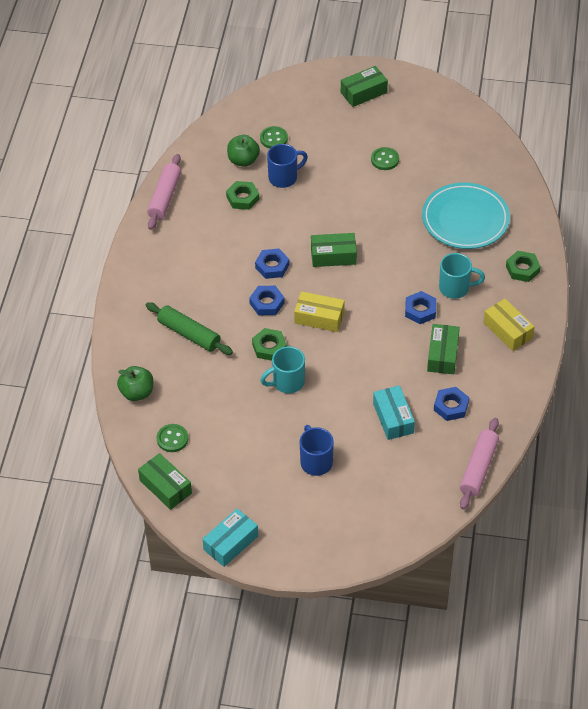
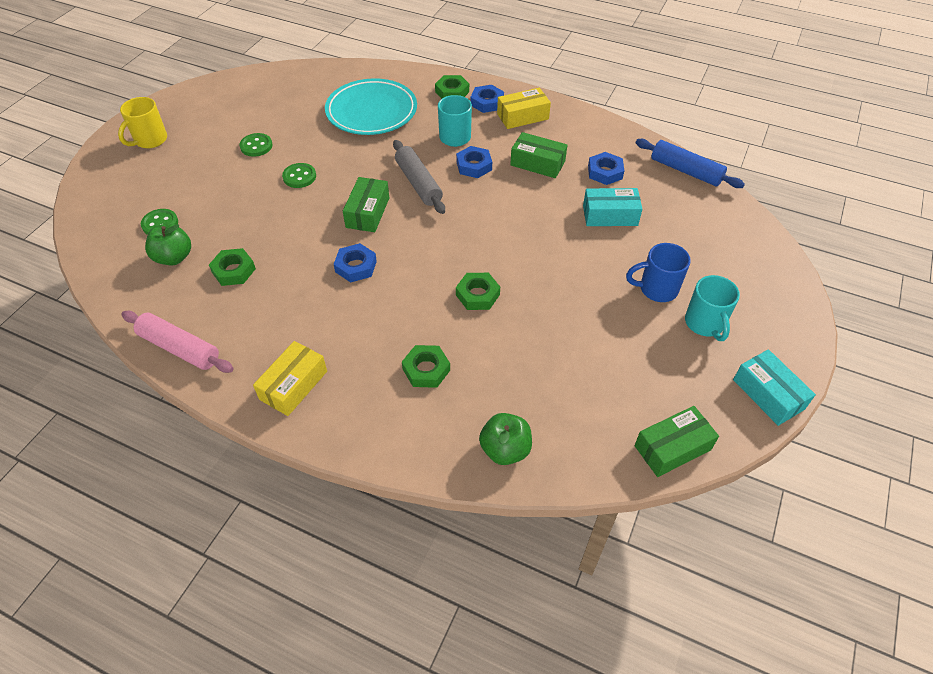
camera: 75 degrees left, 0 degrees up
green rolling pin [146,302,233,355] -> green nut [402,345,450,388]
green button [157,424,188,452] -> green button moved to [282,163,316,188]
blue nut [249,286,284,315] -> blue nut moved to [471,85,504,113]
turquoise mug [260,346,305,393] -> turquoise mug moved to [685,275,740,341]
blue mug [267,144,308,188] -> none
yellow box [294,291,344,332] -> yellow box moved to [253,341,327,416]
green box [341,66,388,107] -> yellow mug [118,97,167,148]
pink rolling pin [460,418,499,510] -> blue rolling pin [636,139,745,188]
none -> grey rolling pin [393,140,445,214]

